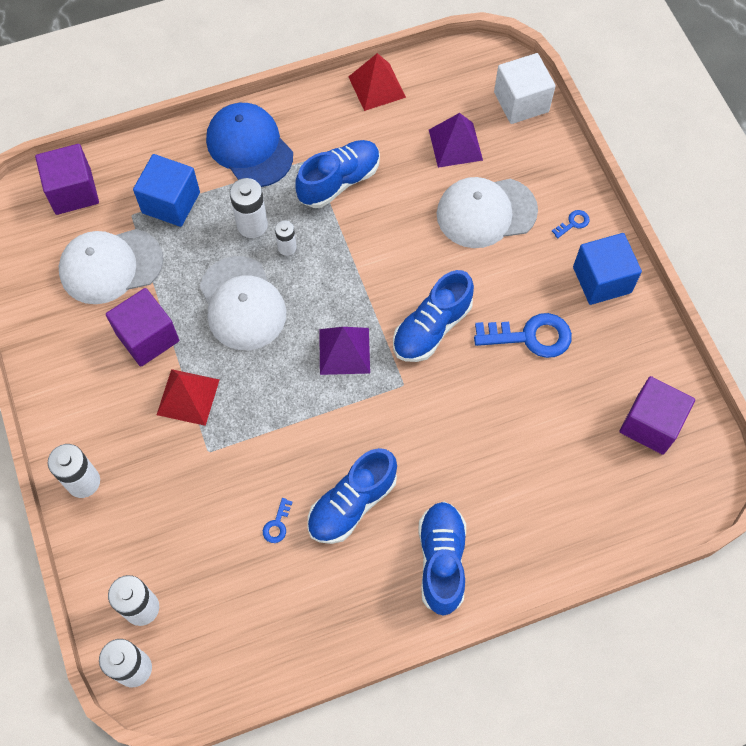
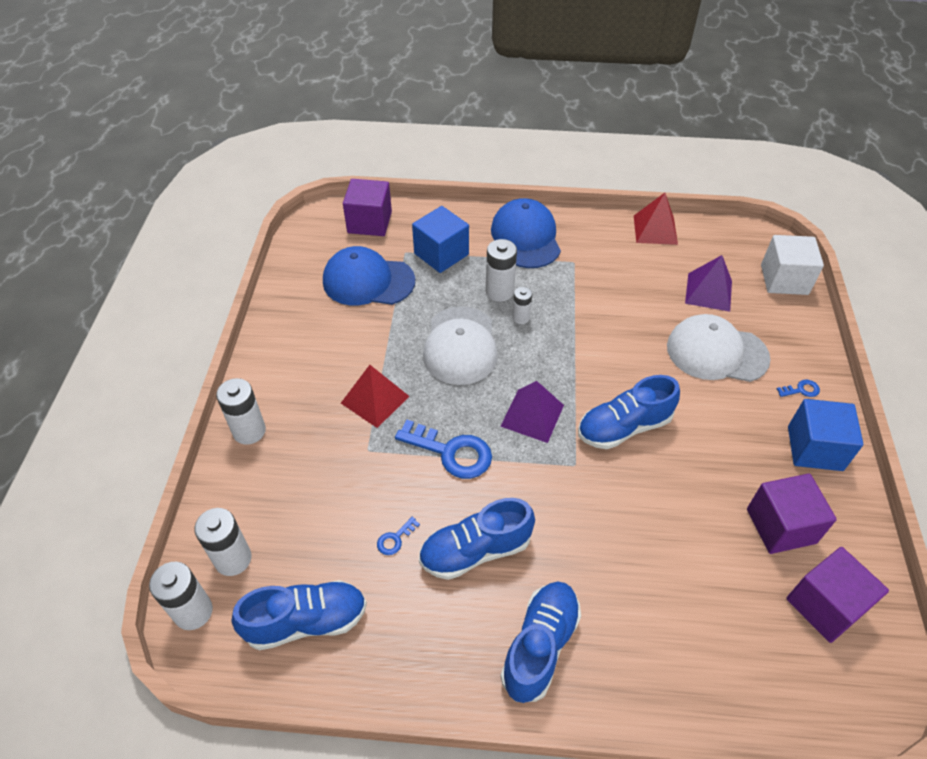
camera: 25 degrees right, 15 degrees down
white cap [59,229,163,304] -> blue cap [323,246,415,305]
purple cube [106,288,179,367] -> purple cube moved to [747,474,837,554]
blue shoe [295,140,380,208] -> blue shoe moved to [231,580,367,650]
blue key [474,313,572,358] -> blue key moved to [395,419,492,479]

